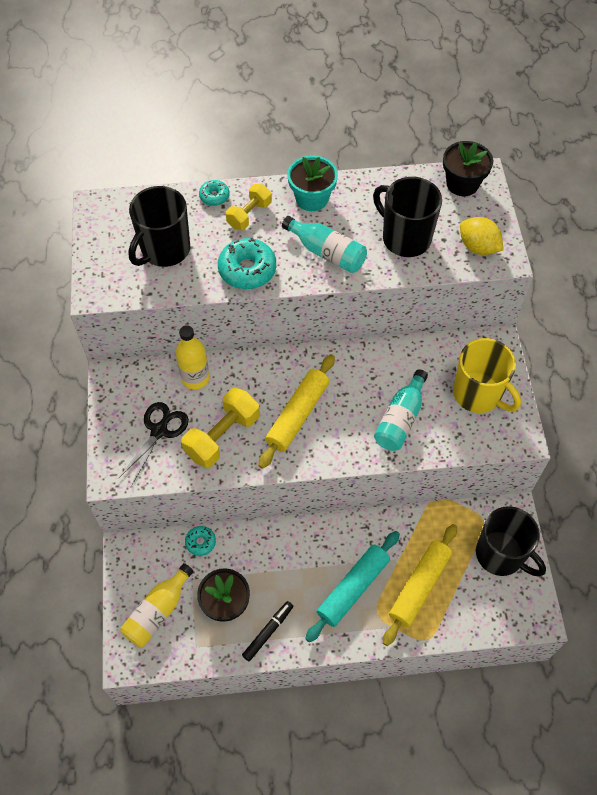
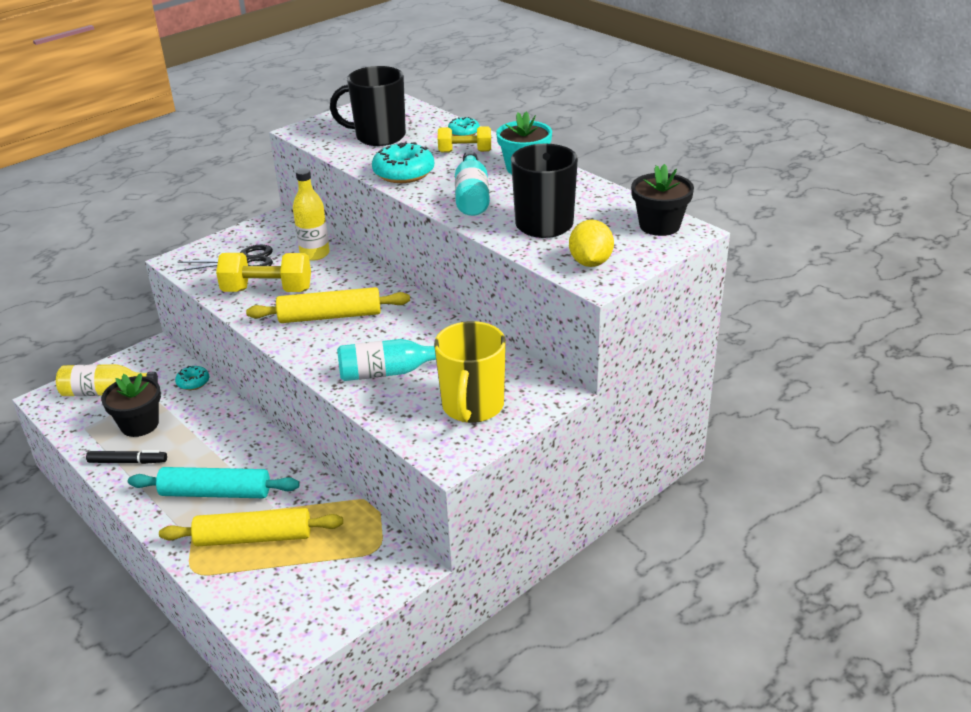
camera: 55 degrees right, 25 degrees down
black mug [476,506,546,577] -> none

